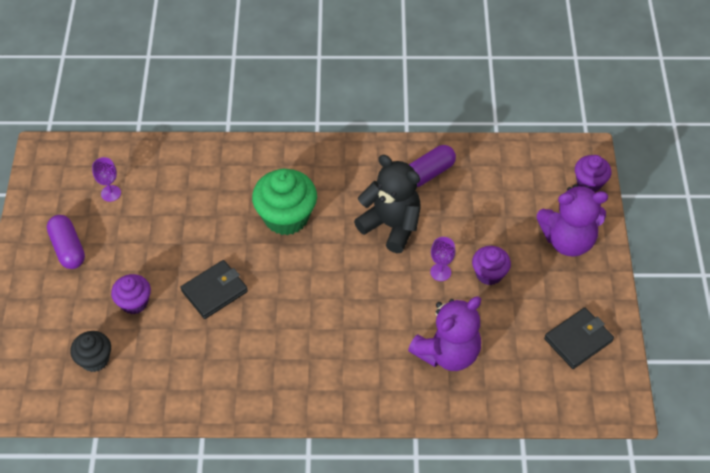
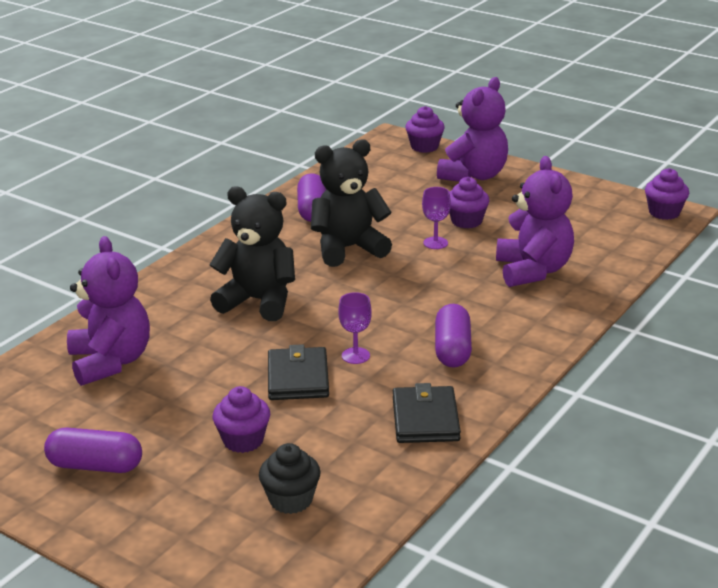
camera: 55 degrees left, 25 degrees down
purple goblet [92,157,121,202] -> purple goblet moved to [338,292,372,364]
green cupcake [252,169,317,235] -> black teddy bear [209,186,295,321]
black wallet [544,308,614,369] -> black wallet moved to [393,383,461,443]
none -> purple teddy bear [67,236,150,386]
none -> purple capsule [435,304,472,368]
none -> purple cupcake [645,168,689,220]

